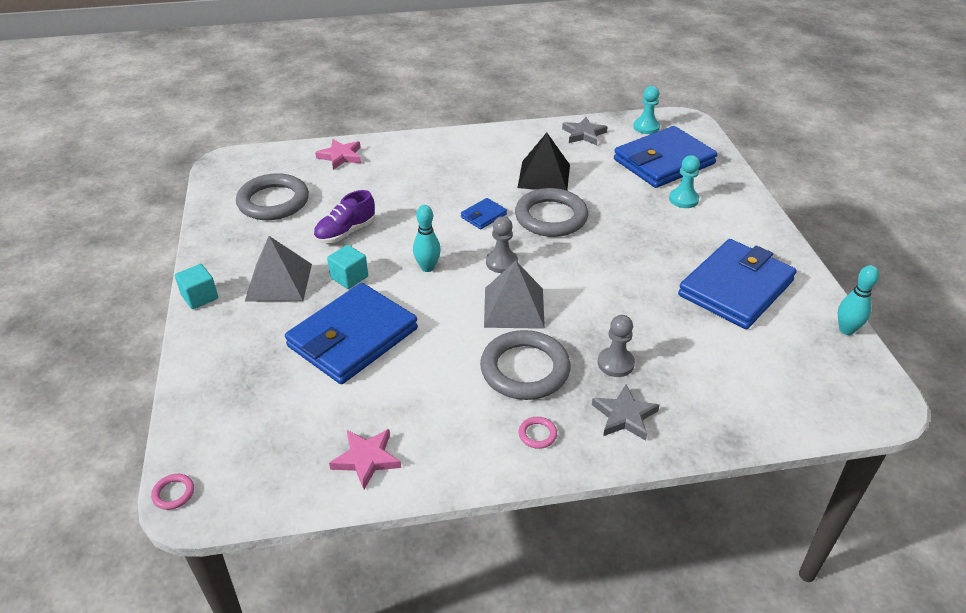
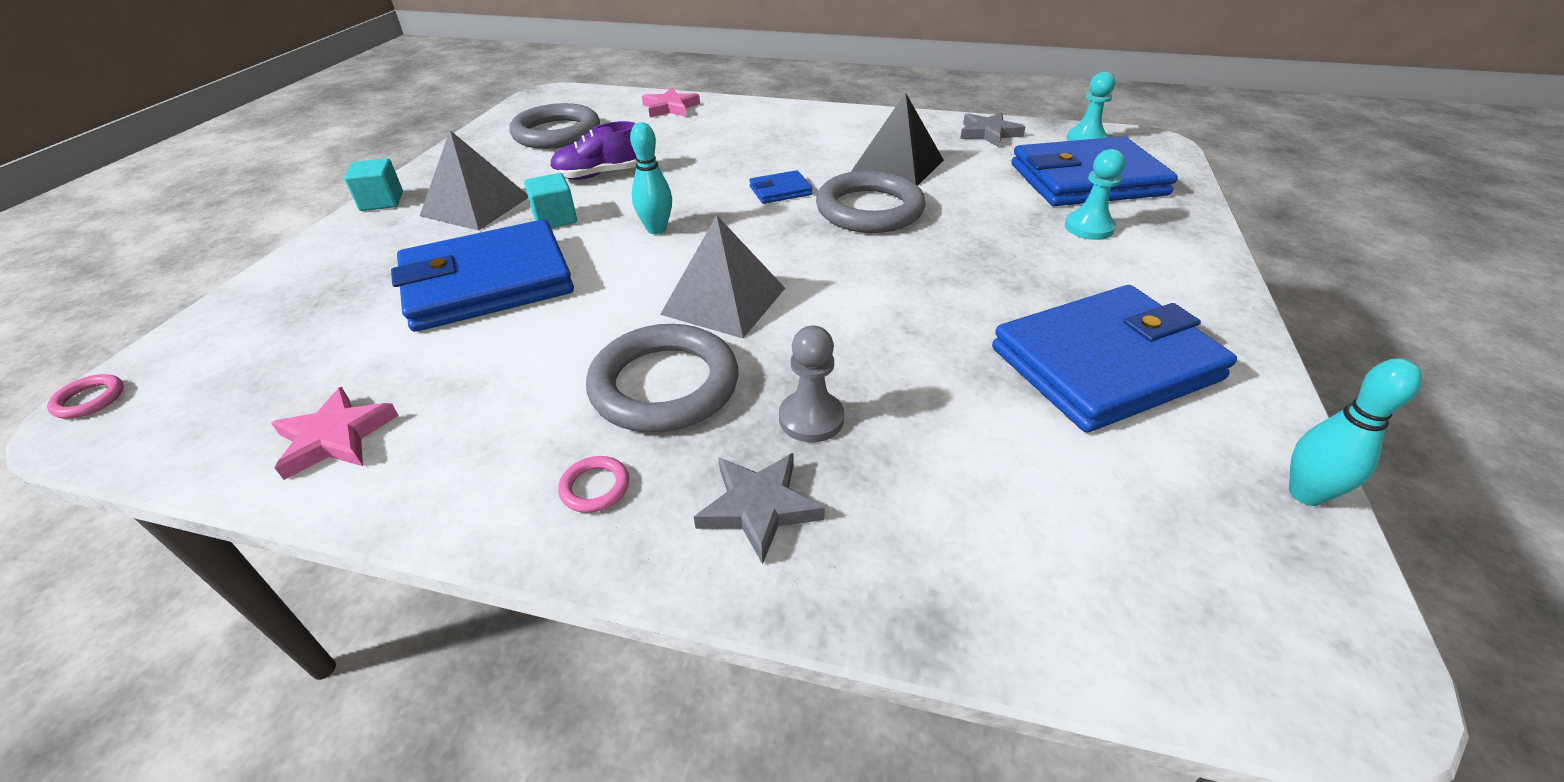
camera: 25 degrees right, 0 degrees up
grey pawn [486,216,518,273] -> none

